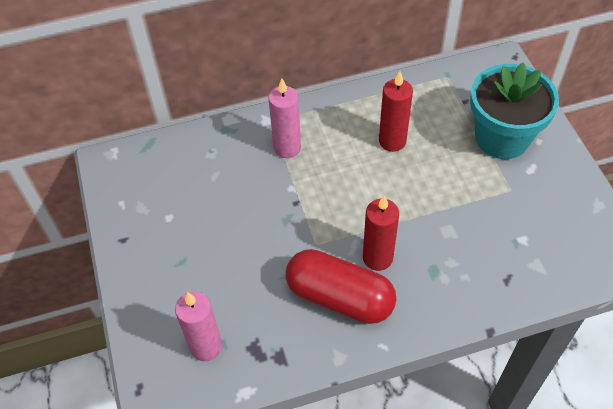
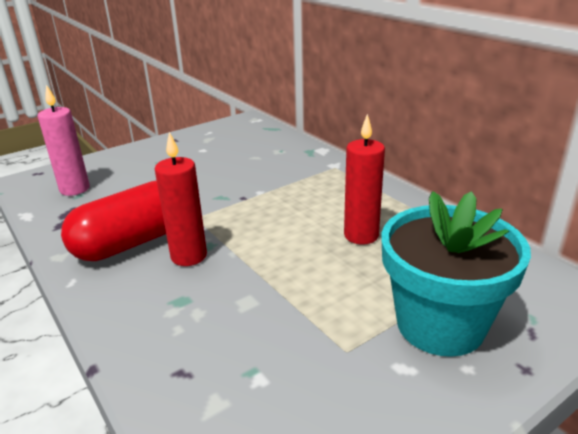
camera: 70 degrees right, 25 degrees down
pink candle [269,79,301,158] -> none
red capsule [286,249,396,324] -> red capsule turned 45 degrees clockwise [61,181,166,261]

